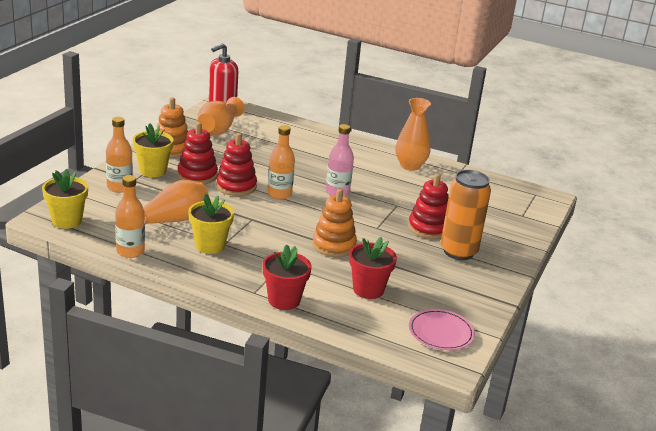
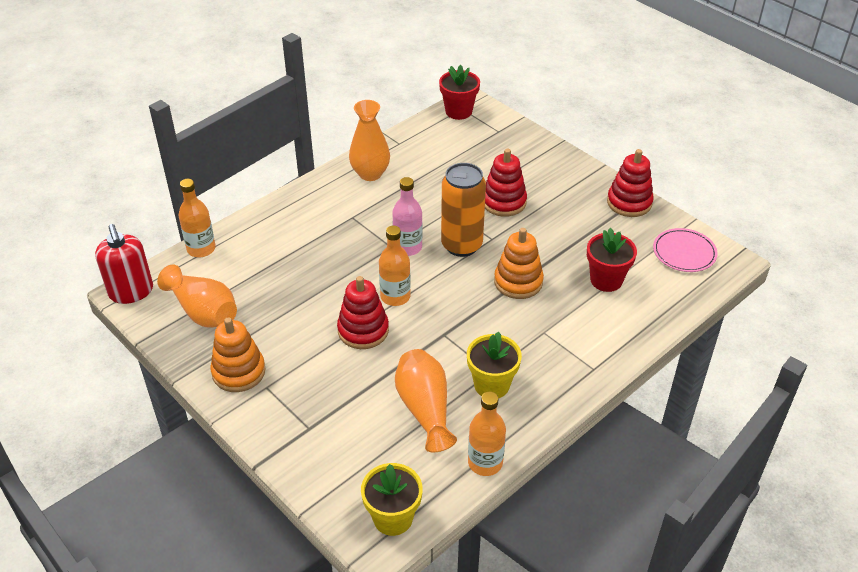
camera: 65 degrees left, 15 degrees up
orange bottle [106,117,133,193] -> orange bottle moved to [179,179,216,257]
yellow flower pot [133,123,173,177] -> none
red stacking toy [177,122,218,184] -> red stacking toy moved to [607,149,654,217]
red flower pot [263,245,312,310] -> red flower pot moved to [439,65,480,120]
orange can [441,170,491,260] -> orange can moved to [441,163,486,257]

